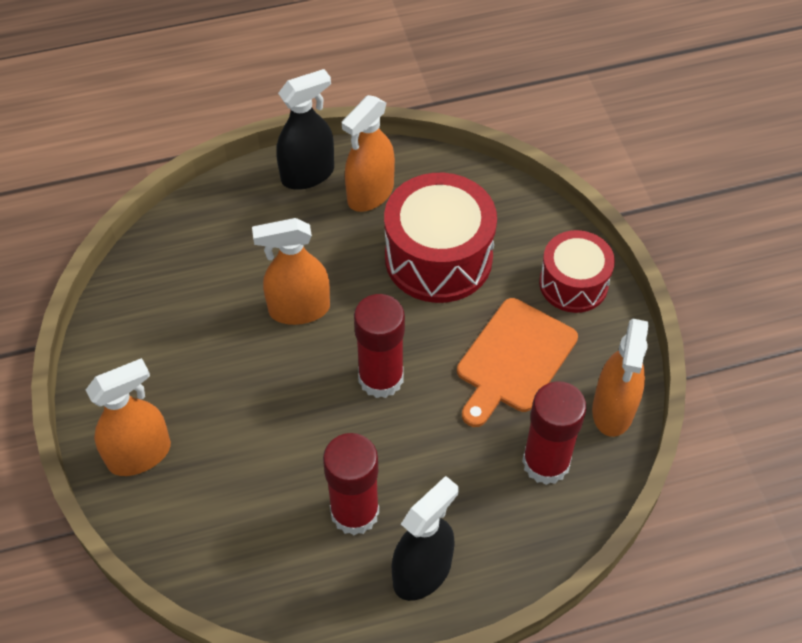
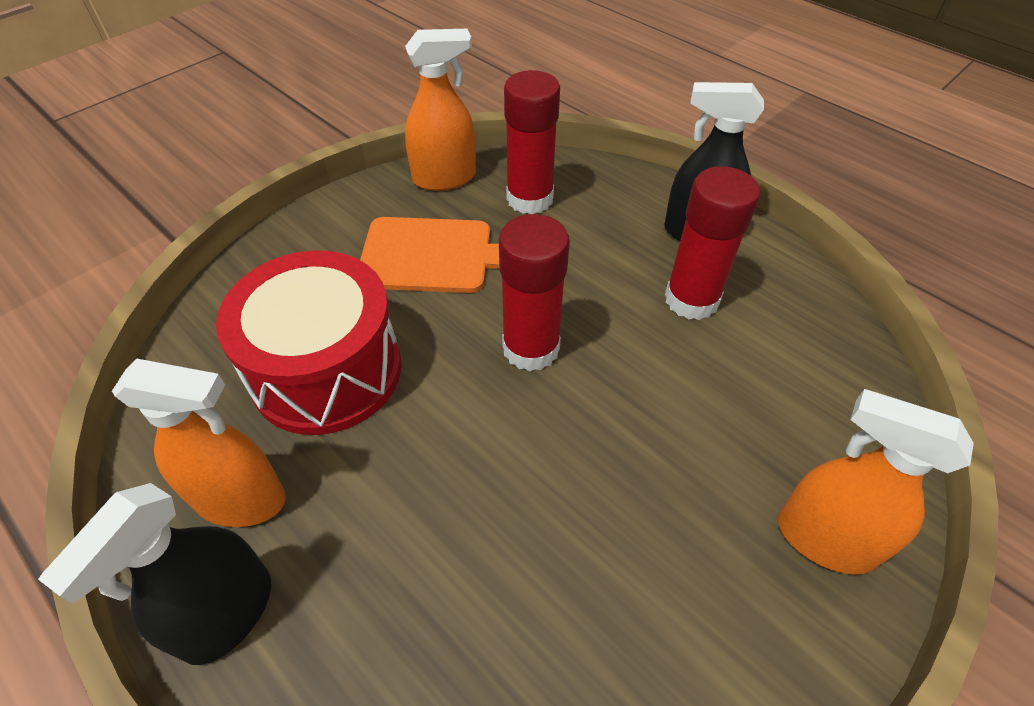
camera: 120 degrees left, 5 degrees down
orange spray bottle [252,218,330,325] -> none
black spray bottle [276,69,334,190] -> black spray bottle turned 90 degrees counterclockwise [38,483,271,665]
red drum [539,230,615,313] -> none

